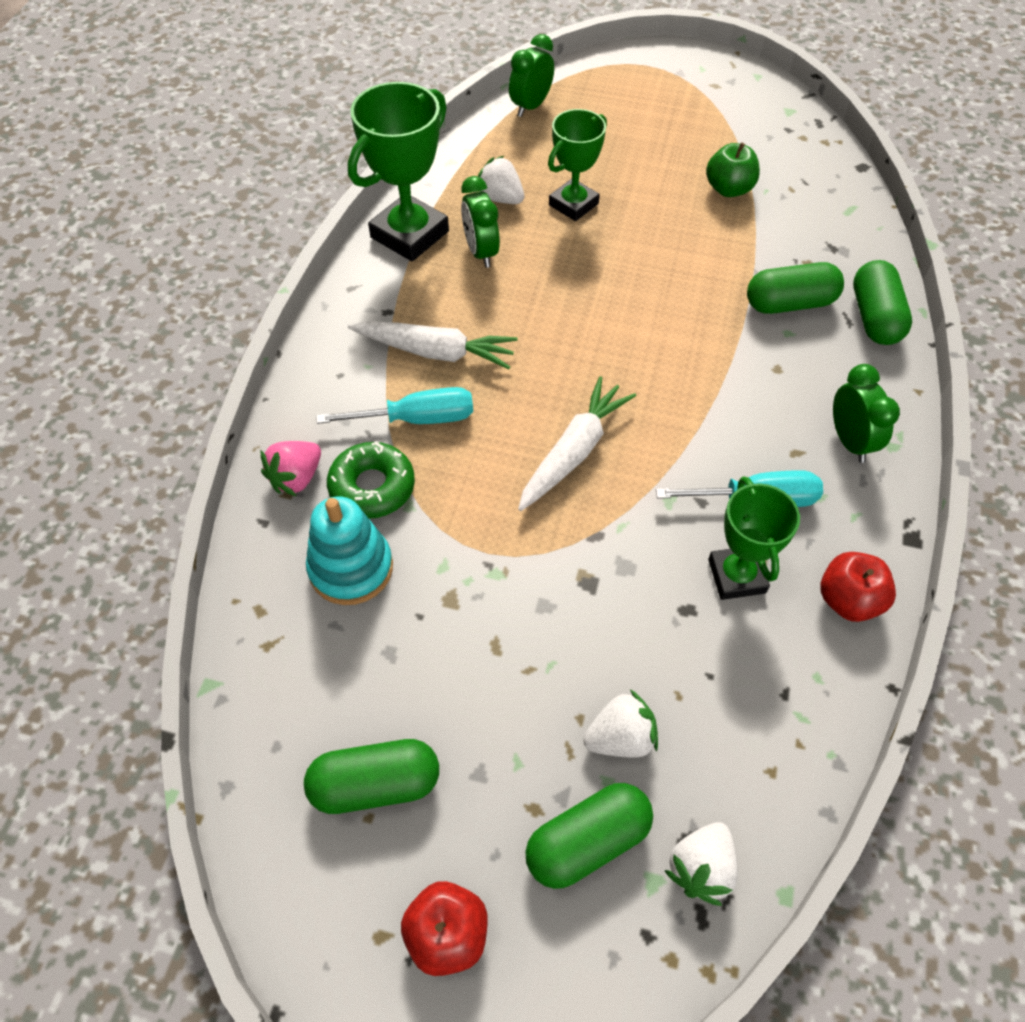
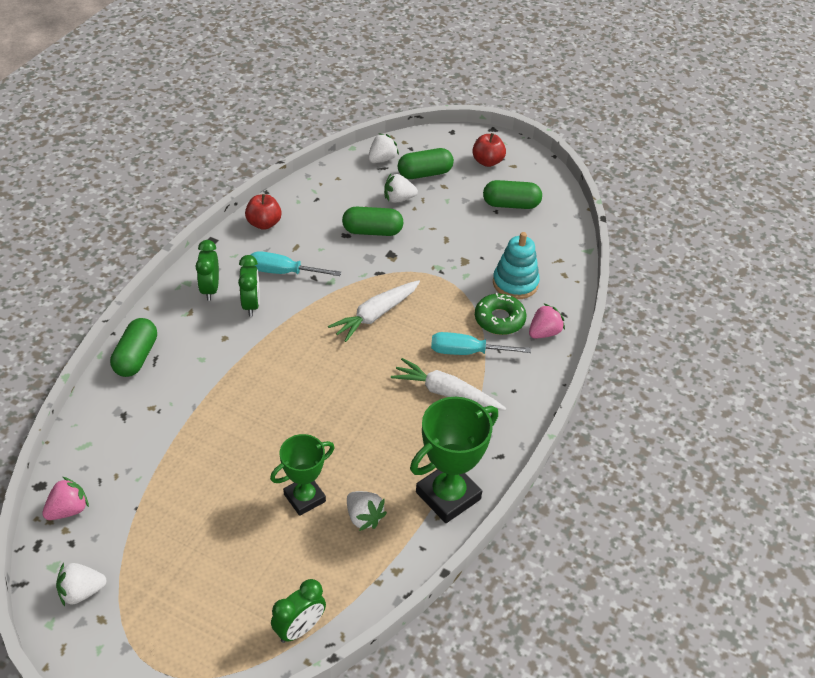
camera: 170 degrees left, 10 degrees down
green clock [461,176,500,268] -> green clock moved to [238,255,260,317]
green apple [706,143,760,197] -> none
green trophy [708,477,800,600] -> none
green capsule [747,262,844,314] -> green capsule moved to [342,207,403,236]
none -> pink strawberry [42,477,89,520]
none -> white strawberry [56,563,107,606]

